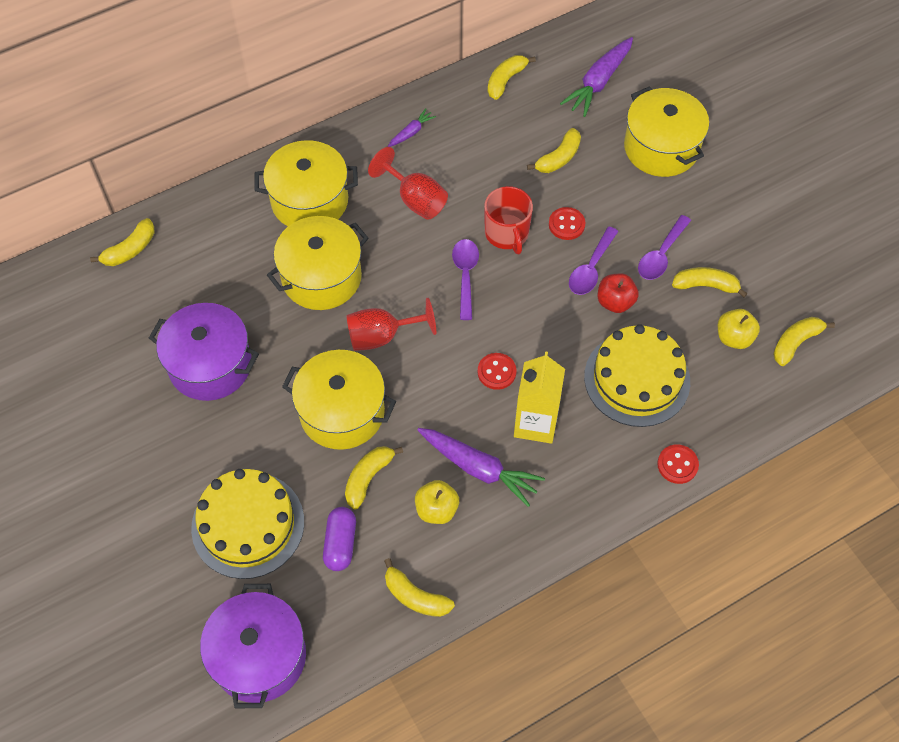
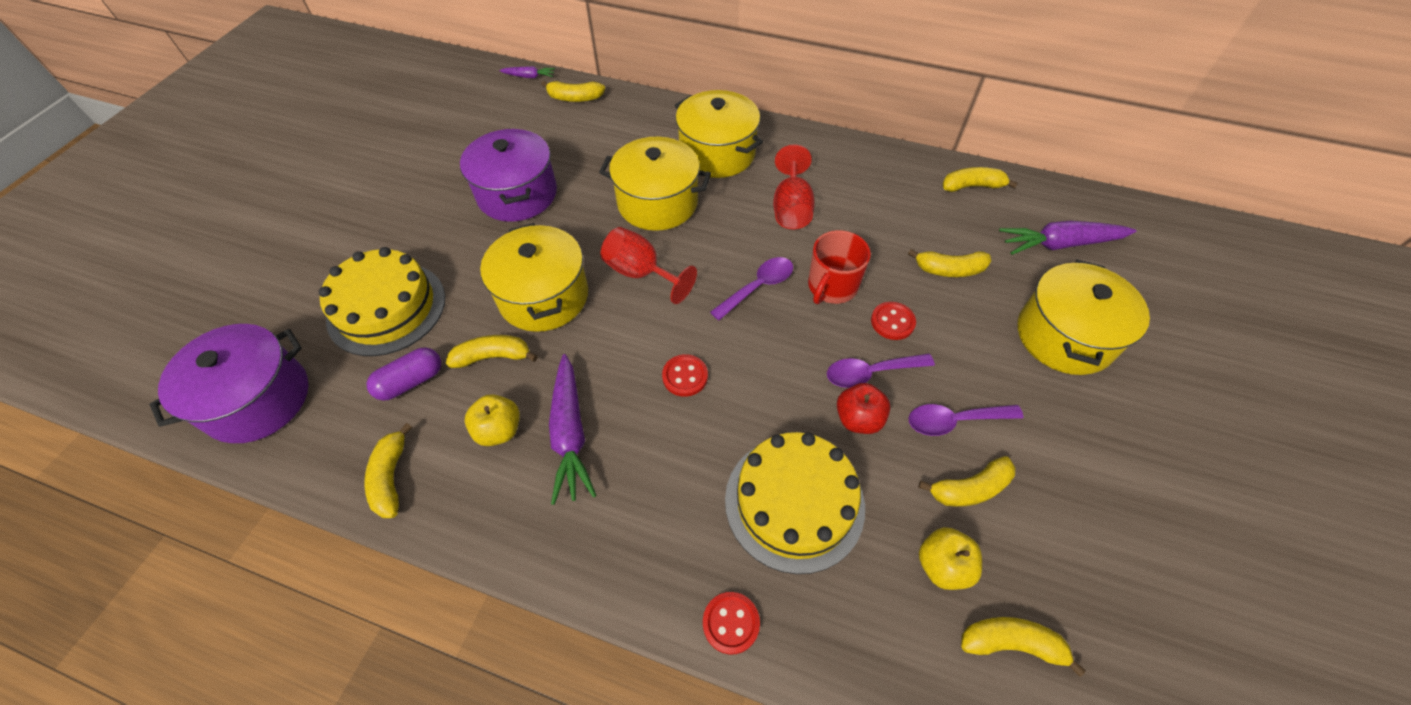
camera: 50 degrees right, 5 degrees down
purple carrot [388,108,437,147] -> purple carrot moved to [499,66,555,78]
yellow carton [514,351,565,444] -> none
yellow banana [672,267,748,297] -> yellow banana turned 105 degrees clockwise [918,456,1015,507]

